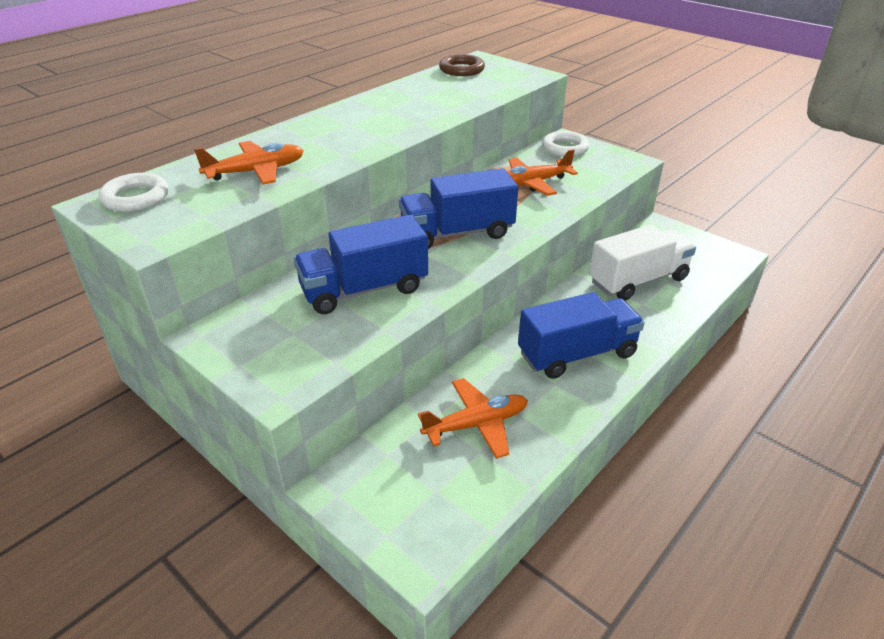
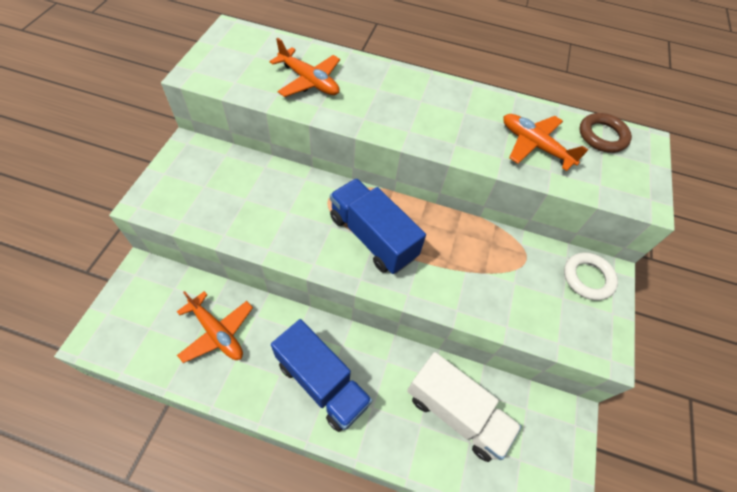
camera: 60 degrees right, 20 degrees up
white ring [99,173,169,212] -> none
blue truck [294,215,428,314] -> none
orange plane [507,149,578,196] -> orange plane moved to [503,114,589,171]

